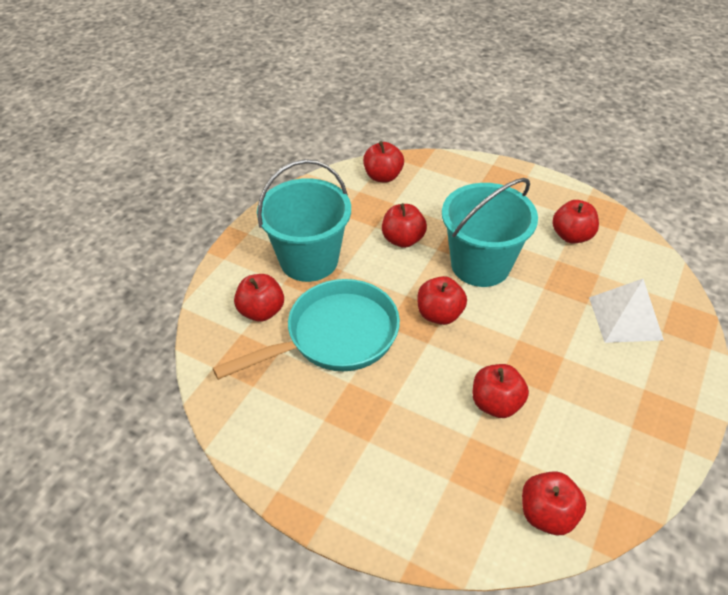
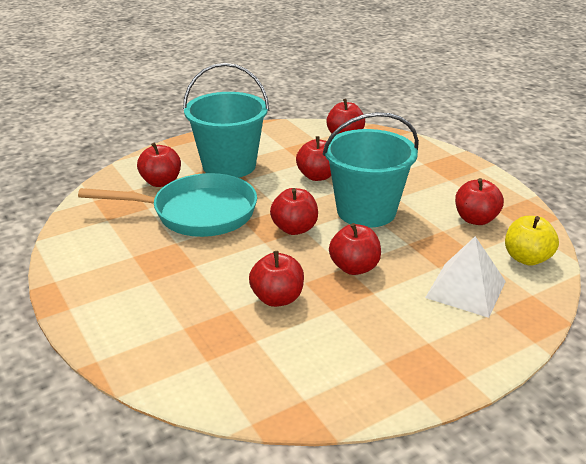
camera: 30 degrees right, 15 degrees down
red apple [522,471,586,535] -> red apple moved to [329,223,381,275]
none -> yellow apple [505,216,559,266]

